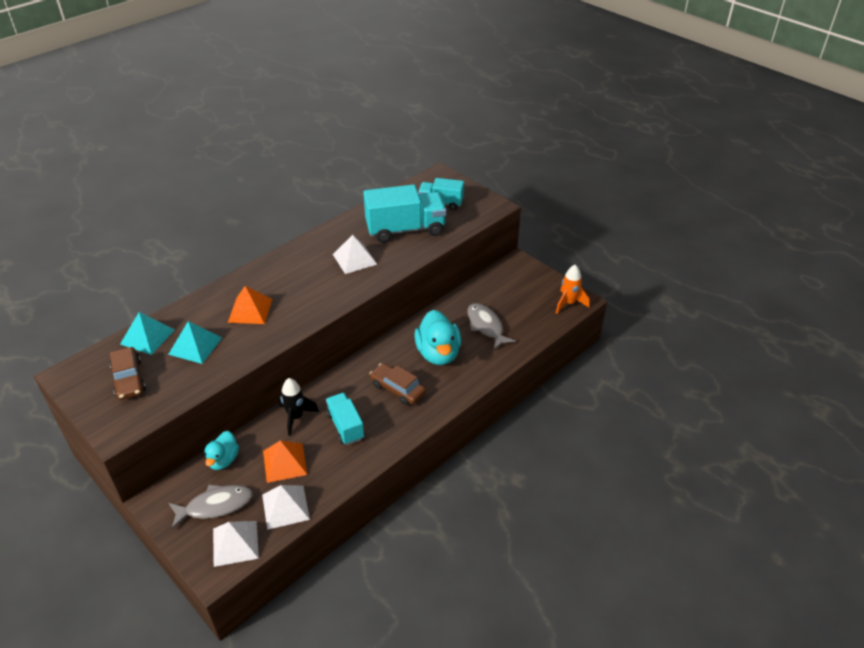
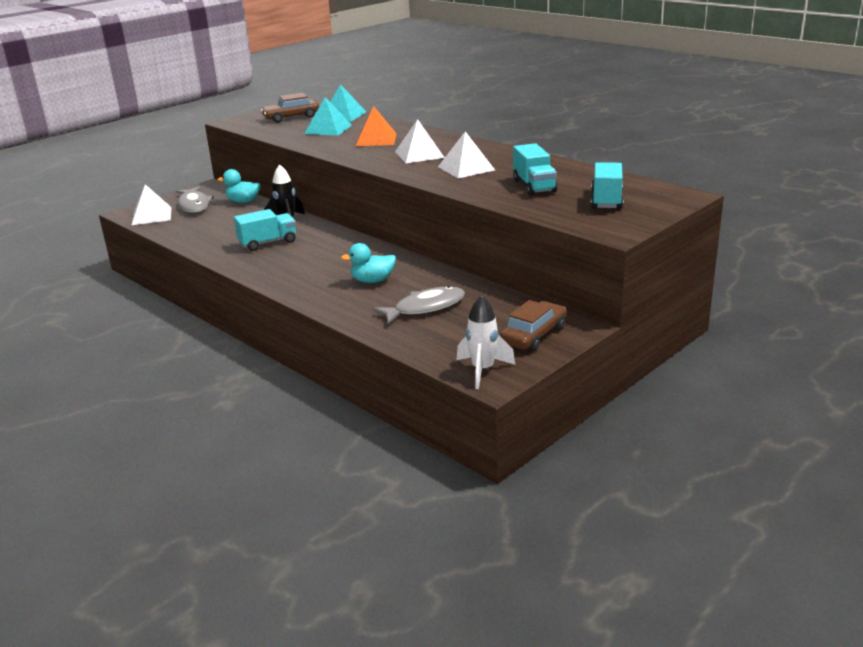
camera: 90 degrees right, 15 degrees down
white pyramid [262,485,310,530] -> white pyramid moved to [395,119,445,163]
orange pyramid [263,440,308,483] -> none
turquoise truck [363,184,447,243] -> turquoise truck [513,143,557,196], size x0.59
brown car [369,363,426,405] -> brown car moved to [500,300,567,351]
turquoise duck [414,310,461,365] -> turquoise duck [341,243,396,283], size x0.59
orange rocket [556,265,589,314] -> white rocket [457,295,515,389]

